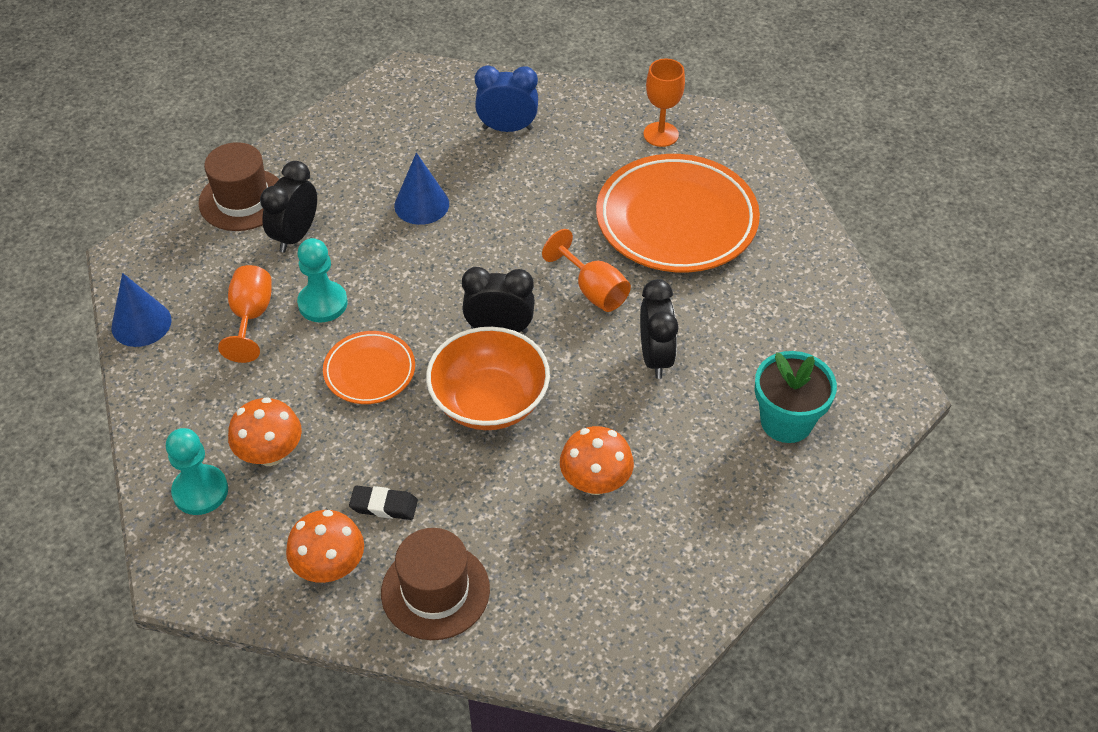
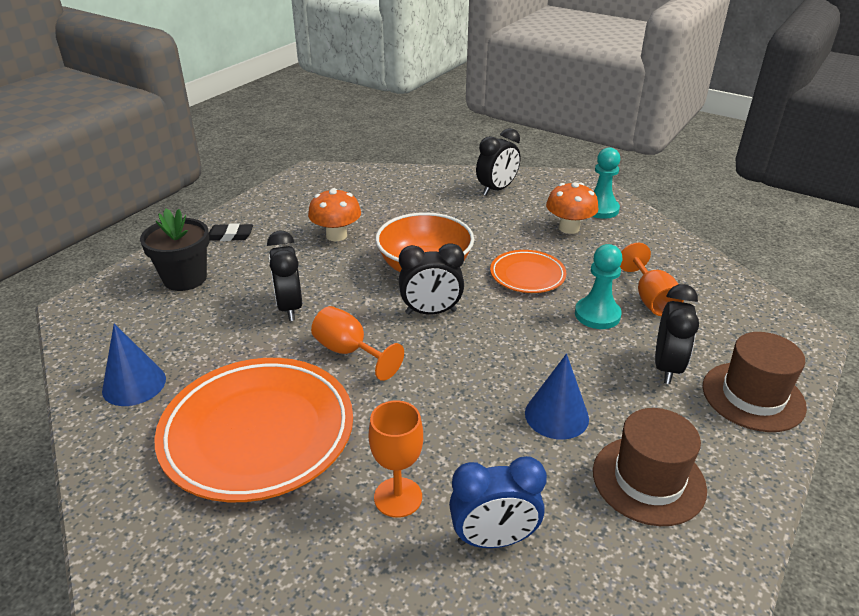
camera: 170 degrees right, 15 degrees down
blue cone [111,273,172,347] -> blue cone moved to [102,324,166,406]
orange mushroom [286,510,364,583] -> black clock [476,128,520,195]
black eraser [349,486,418,520] -> black eraser moved to [209,223,253,241]
brown hat [381,528,490,640] -> brown hat moved to [593,408,707,526]
orange goblet [643,58,685,147] -> orange goblet moved to [369,400,423,518]
turquoise flower pot [755,351,837,443] -> black flower pot [140,209,209,291]

